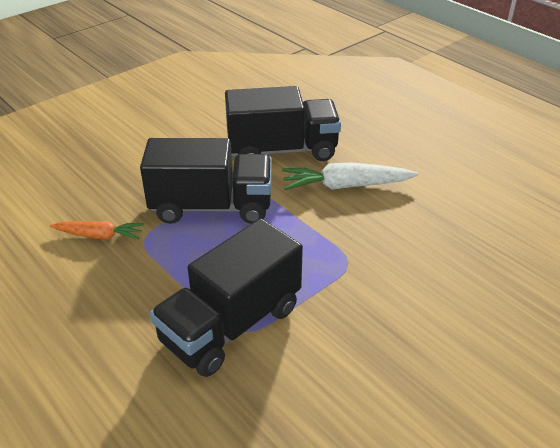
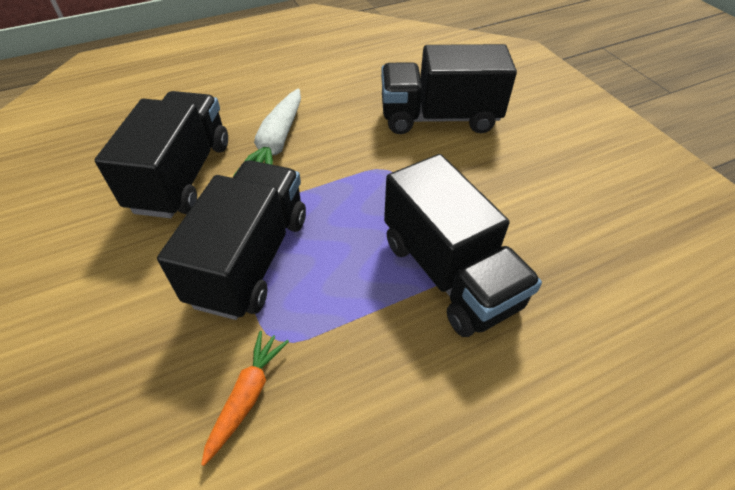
camera: 75 degrees left, 10 degrees up
none -> black truck [381,44,517,134]

